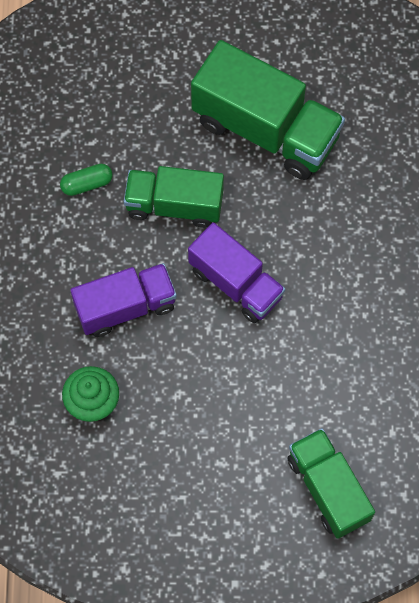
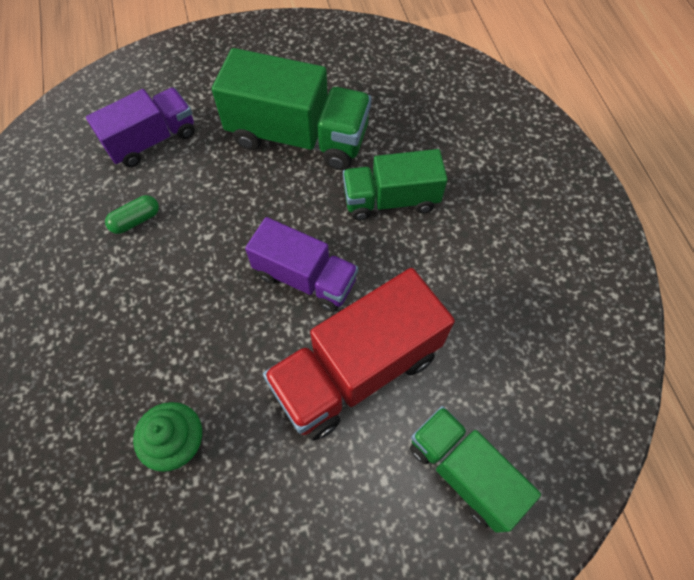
camera: 15 degrees left, 5 degrees down
purple truck [70,263,177,337] -> purple truck moved to [86,88,195,167]
green truck [124,166,224,228] -> green truck moved to [343,149,448,220]
none -> red truck [263,268,455,441]

